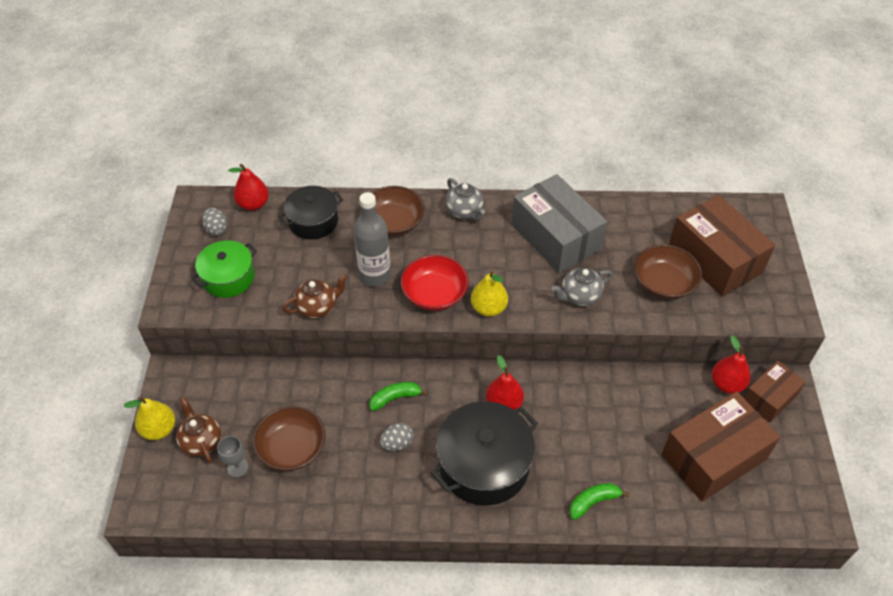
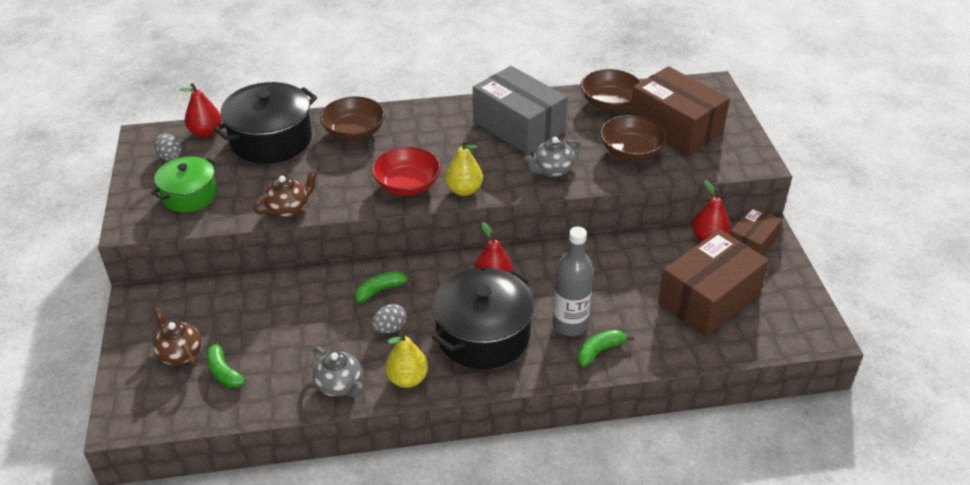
camera: 10 degrees left, 10 degrees down
yellow pear [124,397,175,440] -> yellow pear moved to [385,332,428,388]
grey goblet [217,436,248,477] -> green banana [206,338,245,388]
brown bowl [253,406,325,471] -> brown bowl moved to [581,69,641,111]
black pot [279,186,343,240] -> black pot [214,82,317,163], size x1.59
grey bottle [354,192,391,286] -> grey bottle moved to [553,227,594,336]
grey teapot [445,178,485,221] -> grey teapot moved to [313,346,363,397]

